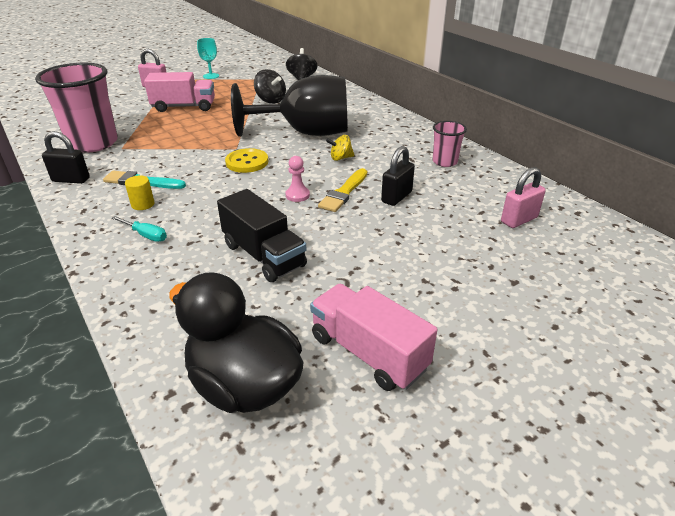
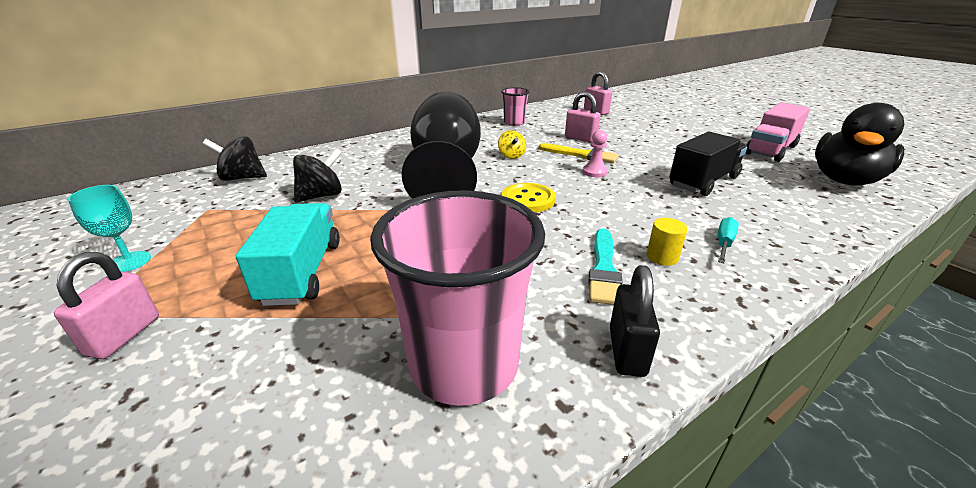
camera: 90 degrees left, 5 degrees down
pink truck [144,72,215,112] -> turquoise truck [236,203,340,306]
black padlock [381,146,415,206] -> pink padlock [565,92,601,143]

